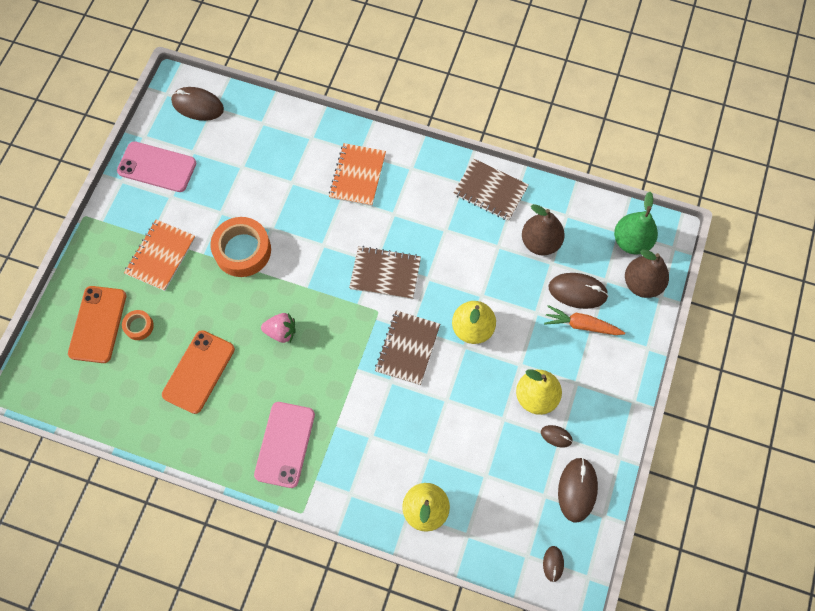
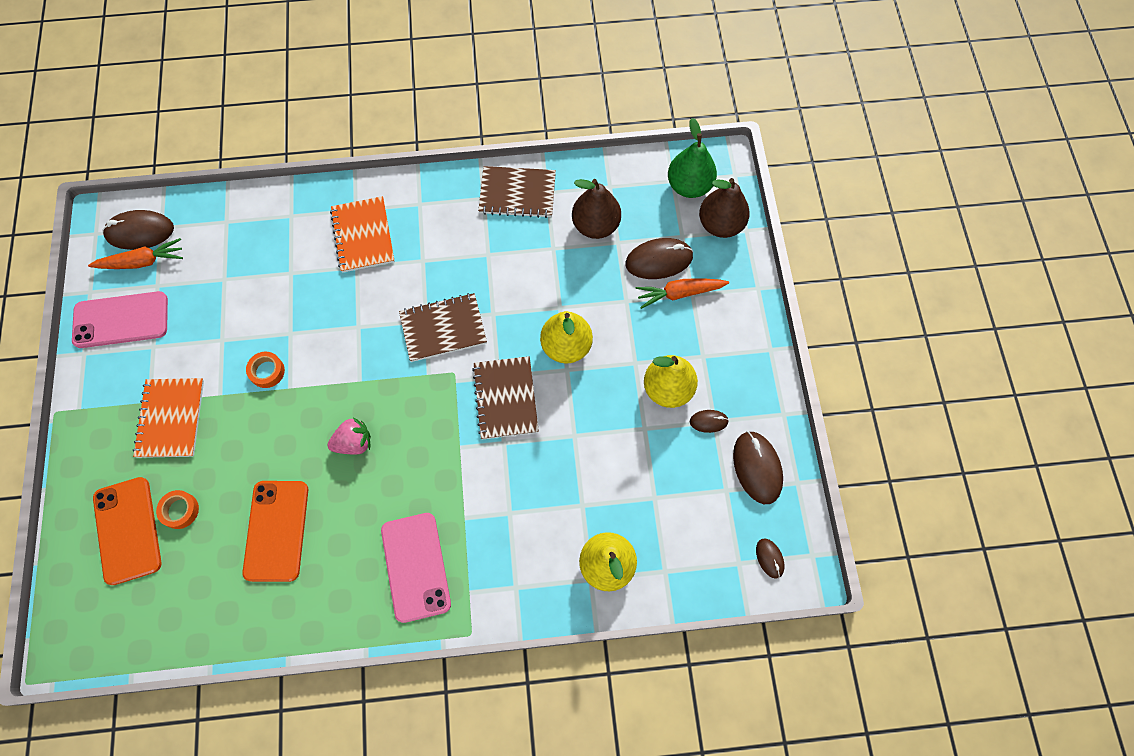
camera: 25 degrees left, 0 degrees up
orange tape [210,217,271,277] -> orange tape [246,352,285,388], size x0.49
none -> orange carrot [88,238,183,269]

